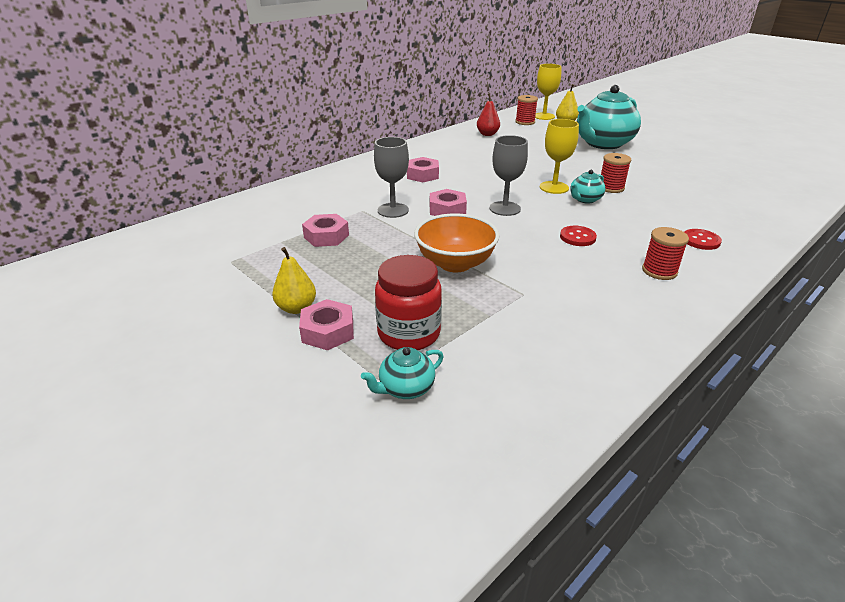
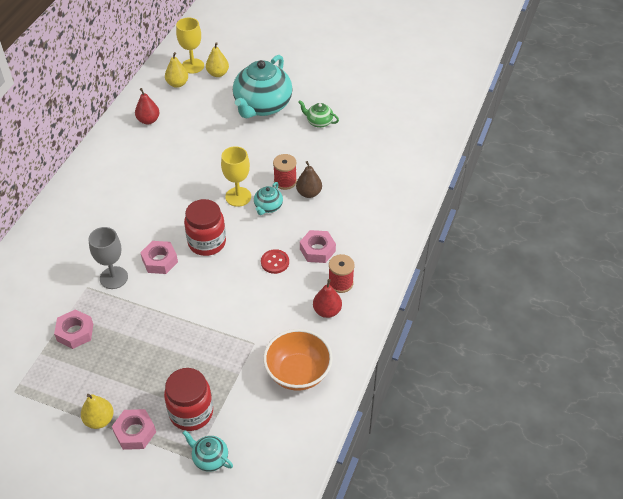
camera: 25 degrees left, 15 degrees up
turquoise teapot [361,347,444,399] -> turquoise teapot turned 90 degrees clockwise [183,430,233,472]
pink nut [407,157,439,182] -> pink nut moved to [300,230,336,263]
orange bowl [414,214,500,272] -> orange bowl moved to [263,329,333,391]
grey goblet [489,135,528,216] -> red jar [184,199,226,256]
red spool [515,95,538,125] -> yellow pear [165,52,188,88]
red button [684,229,722,250] -> none
none -> brown pear [296,161,322,198]
none -> green teapot [298,100,339,128]
none -> red pear [313,279,342,318]

